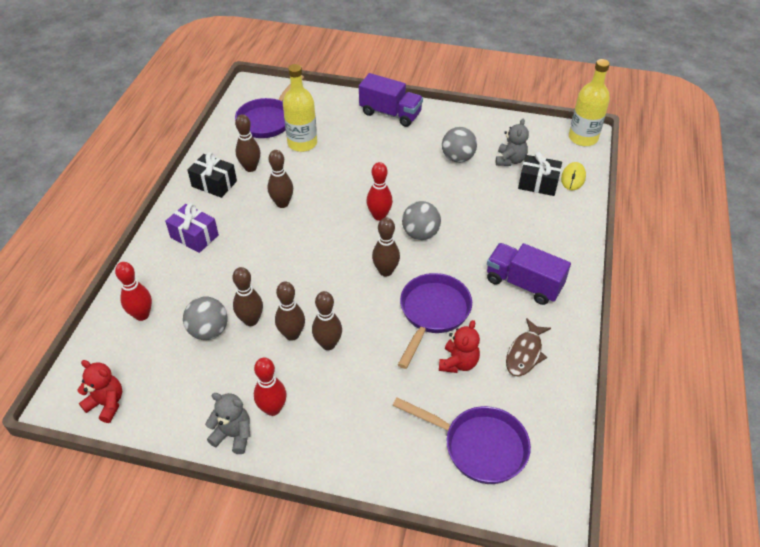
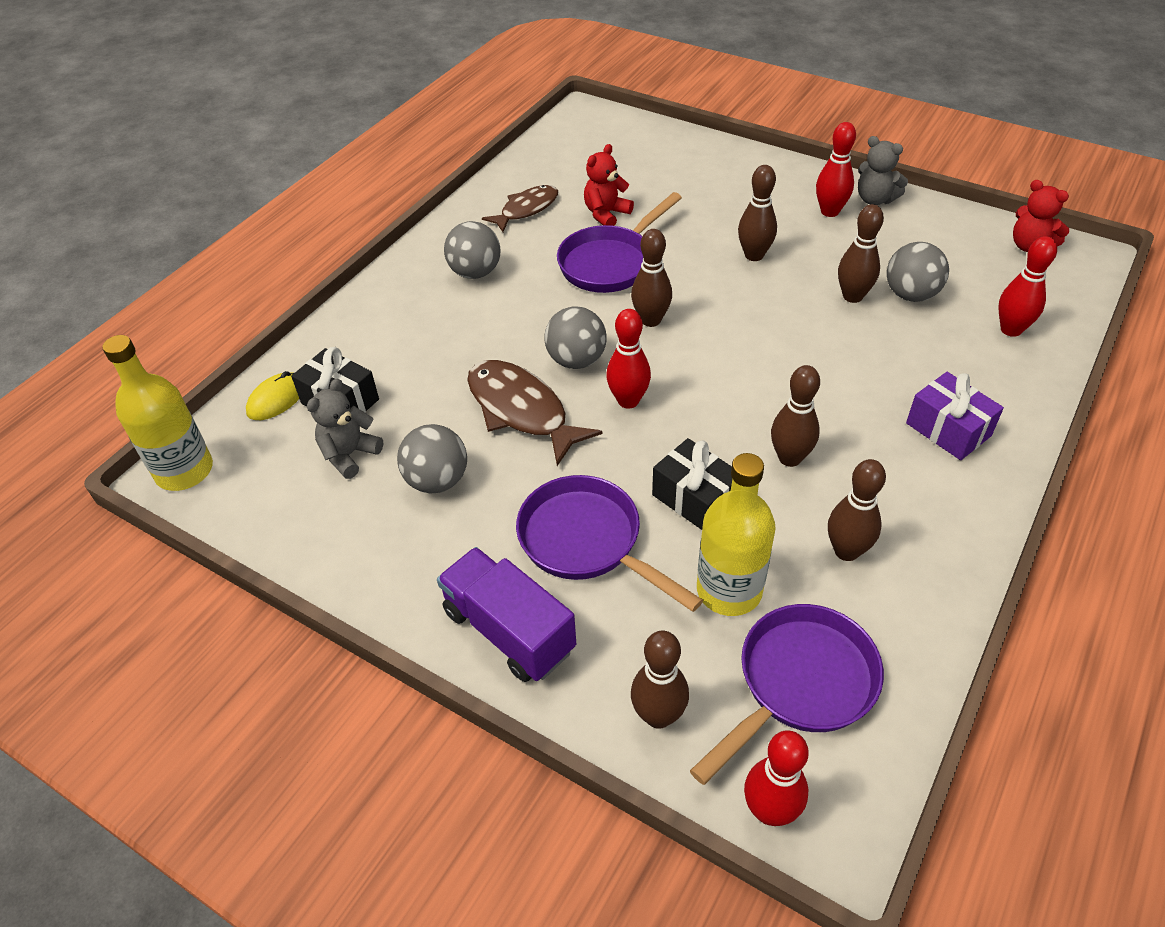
camera: 160 degrees left, 0 degrees up
black gift [188,152,237,198] -> black gift moved to [652,438,732,530]
brown bowling pin [275,282,305,341] -> brown bowling pin moved to [631,631,689,729]
purple pan [393,398,531,484] -> purple pan moved to [516,475,703,612]
purple truck [487,243,571,305] -> grey ball [444,221,501,279]
none -> brown fish [467,360,602,466]
none -> red bowling pin [744,730,809,826]

